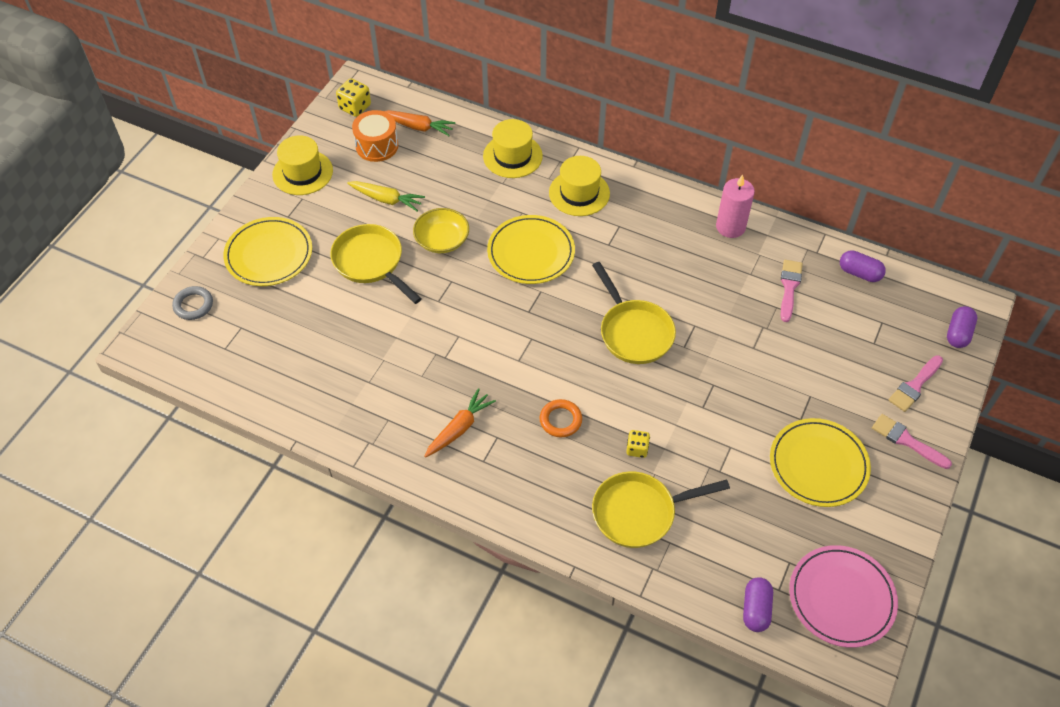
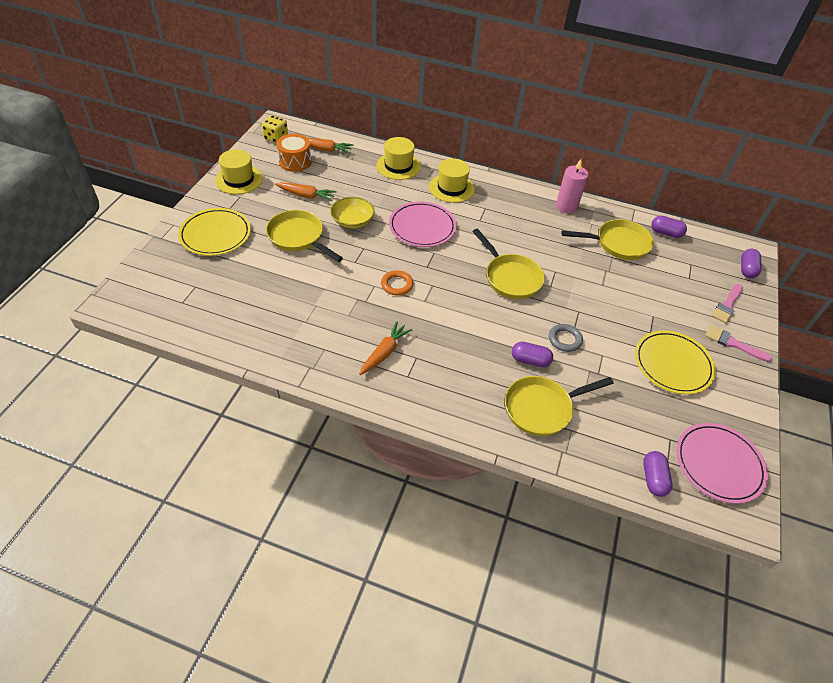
camera: 10 degrees left, 5 degrees down
grey ring [172,286,213,320] -> grey ring moved to [549,324,583,352]
yellow carrot [347,181,425,211] -> orange carrot [275,182,337,202]
yellow plate [487,215,575,284] -> pink plate [389,202,456,247]
orange ring [540,399,582,437] -> orange ring moved to [381,270,413,296]
yellow dice [626,430,650,458] -> purple capsule [512,342,553,367]
pink brush [781,260,803,322] -> yellow pan [561,219,654,260]

